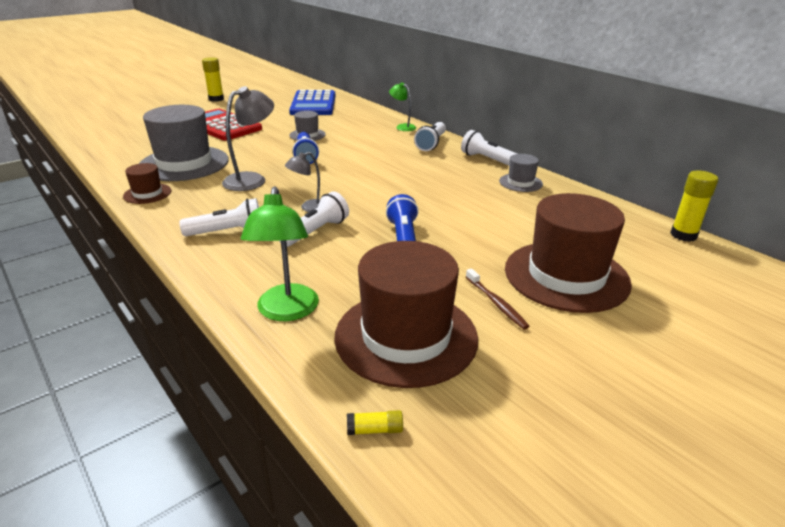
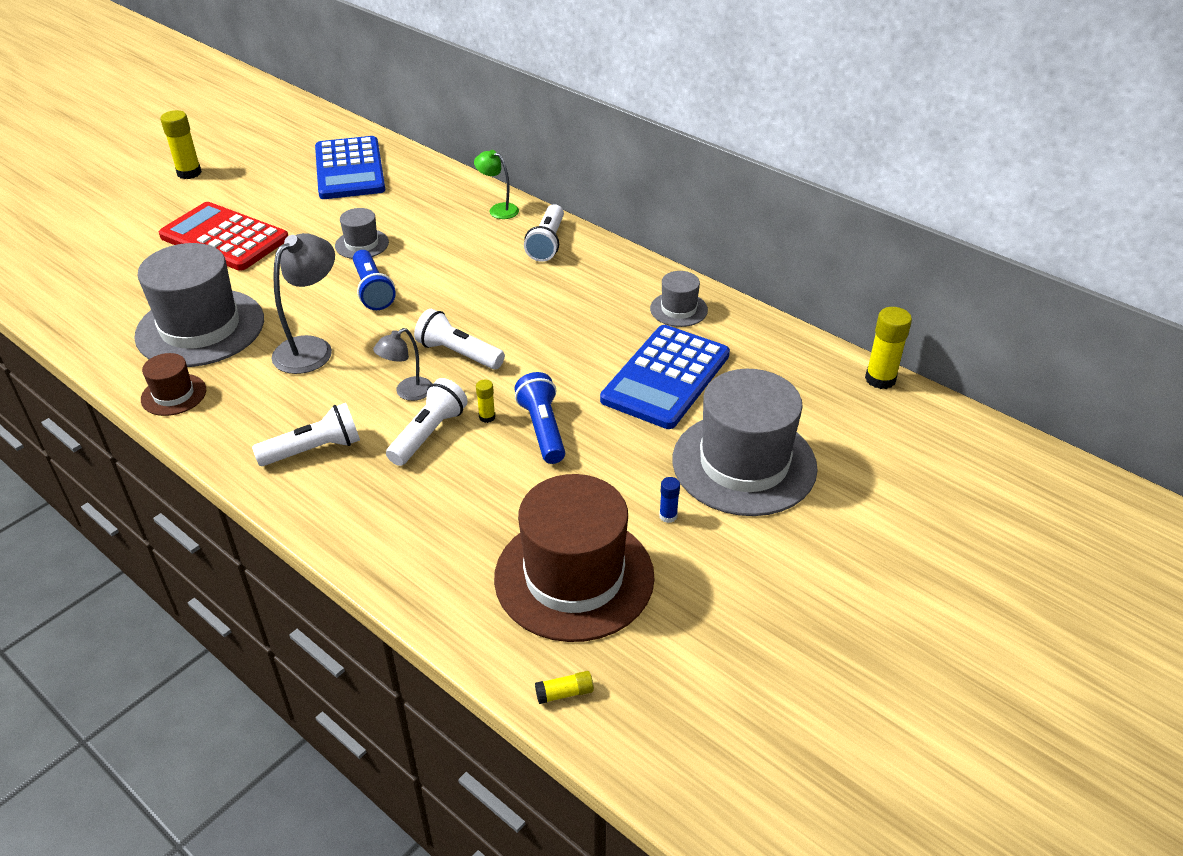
camera: 10 degrees left, 10 degrees up
green lamp [241,186,319,321] -> none
white flashlight [461,130,517,166] -> white flashlight moved to [414,309,505,370]
brown toothbrush [466,268,529,329] -> blue glue stick [659,477,680,523]
brown hat [505,193,632,313] -> grey hat [672,369,818,516]
none -> yellow glue stick [476,380,495,423]
none -> blue calculator [600,325,730,429]

